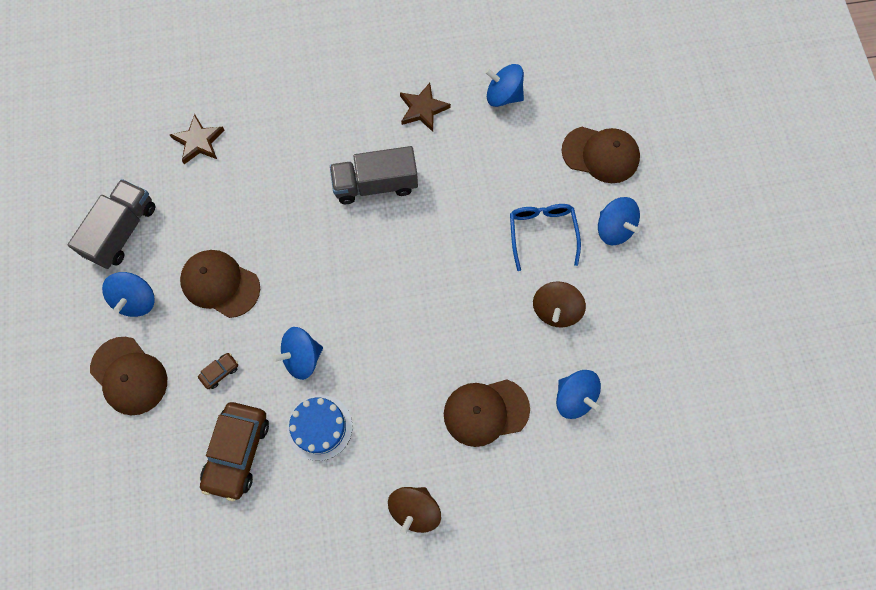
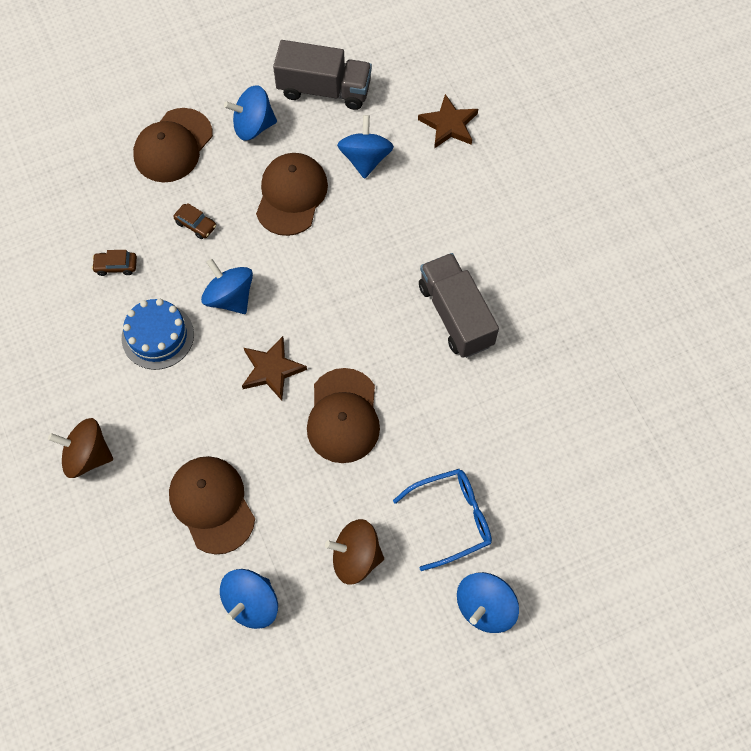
camera: 75 degrees right, 5 degrees down
brown car [200,402,269,501] -> brown car [92,250,137,276], size x0.44
brown star [400,83,451,132] -> brown star moved to [242,336,307,400]
blue spinning top [485,64,524,107] -> blue spinning top moved to [337,115,394,179]
brown cap [562,127,640,183] -> brown cap moved to [307,368,380,463]

